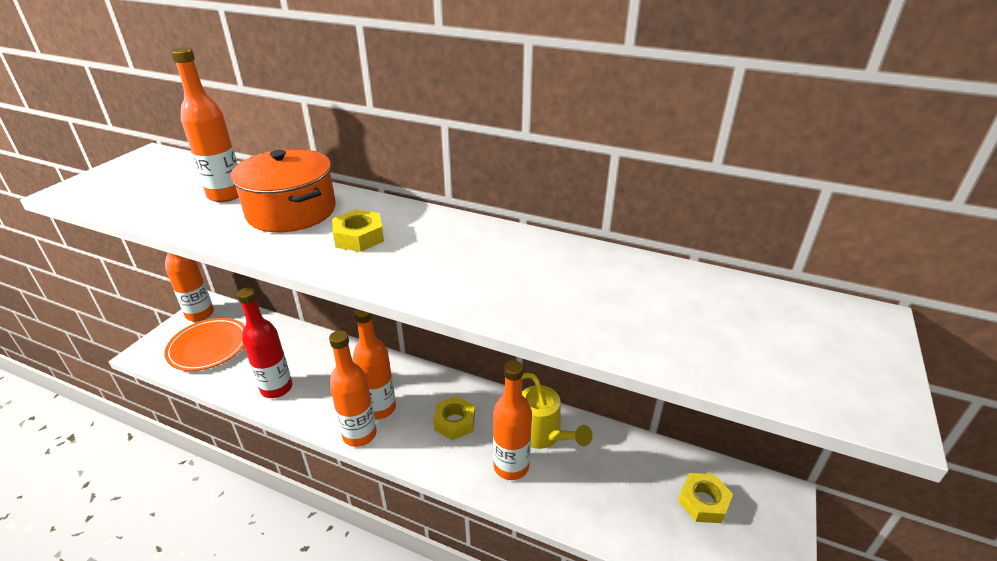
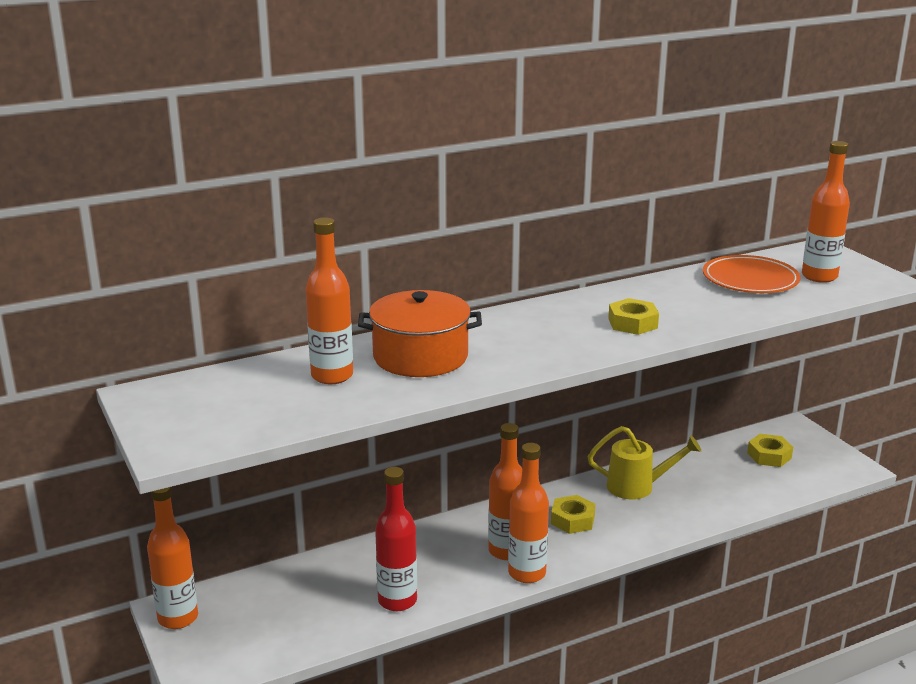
camera: 50 degrees left, 10 degrees down
orange plate [164,318,245,371] -> orange plate moved to [703,255,801,293]
yellow nut [332,210,384,252] -> yellow nut moved to [608,298,659,335]
orange bottle [493,360,532,480] -> orange bottle moved to [802,141,850,283]

